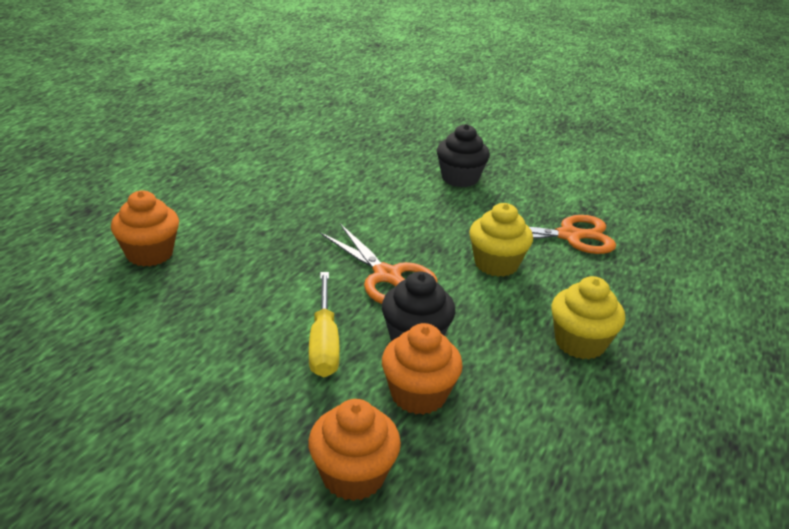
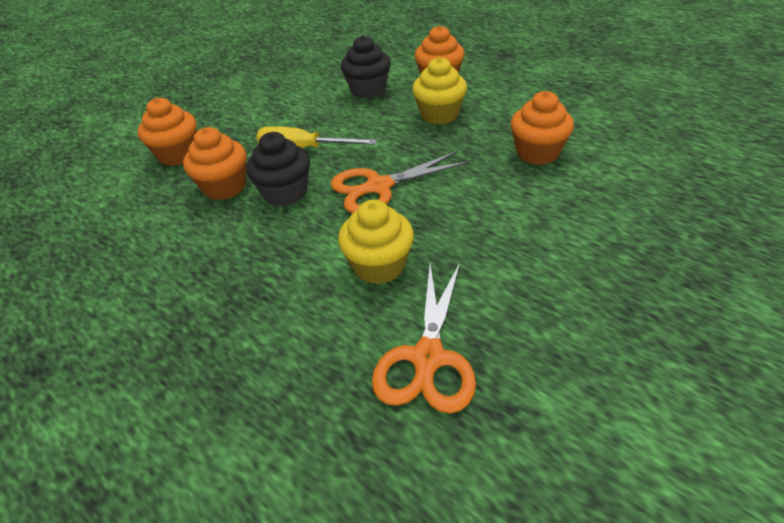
camera: 110 degrees right, 10 degrees up
black cupcake [437,124,490,187] -> black cupcake moved to [341,35,391,99]
yellow cupcake [551,276,625,359] -> yellow cupcake moved to [412,57,467,125]
none -> orange cupcake [510,91,574,165]

